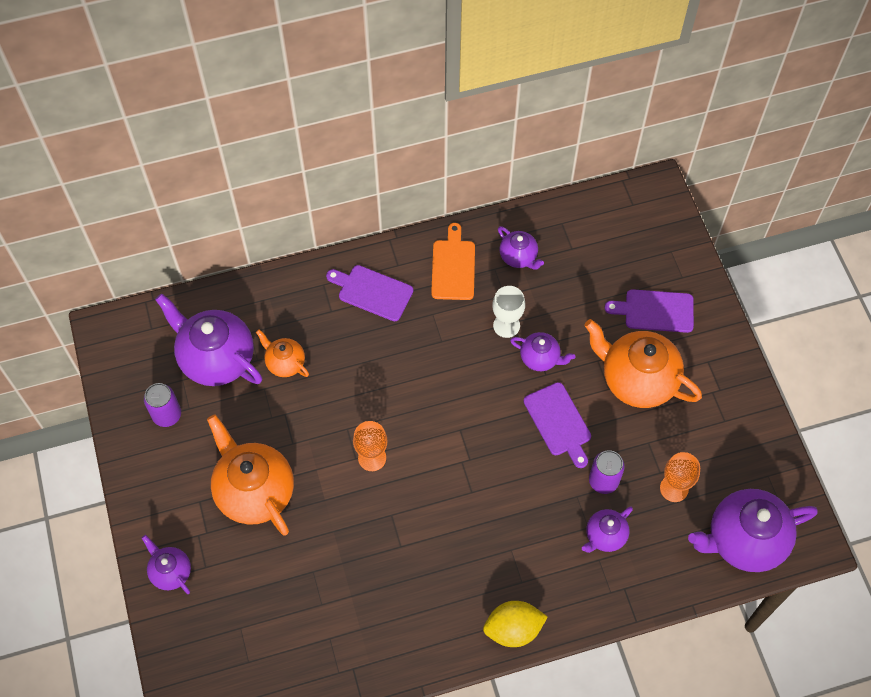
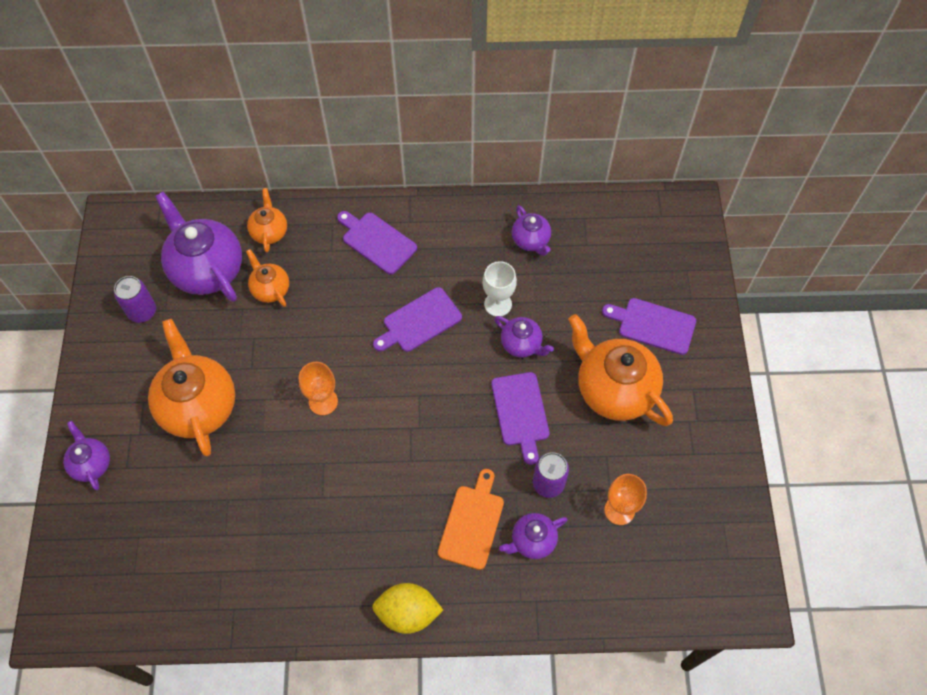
camera: 15 degrees right, 0 degrees up
orange cutting board [431,223,475,300] -> orange cutting board moved to [438,469,504,570]
purple teapot [688,489,818,572] -> none
none -> orange teapot [247,188,287,253]
none -> purple cutting board [373,287,462,352]

